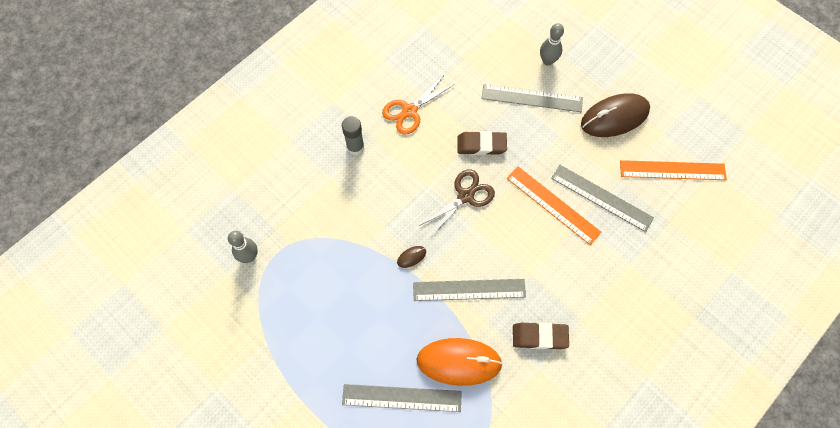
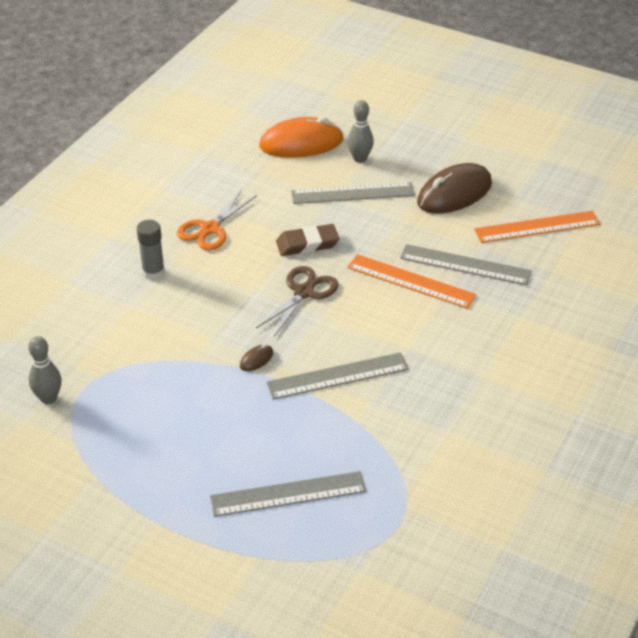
camera: 15 degrees left, 25 degrees down
orange mouse [417,338,503,386] -> orange mouse moved to [259,117,344,158]
brown eraser [513,322,569,349] -> none

